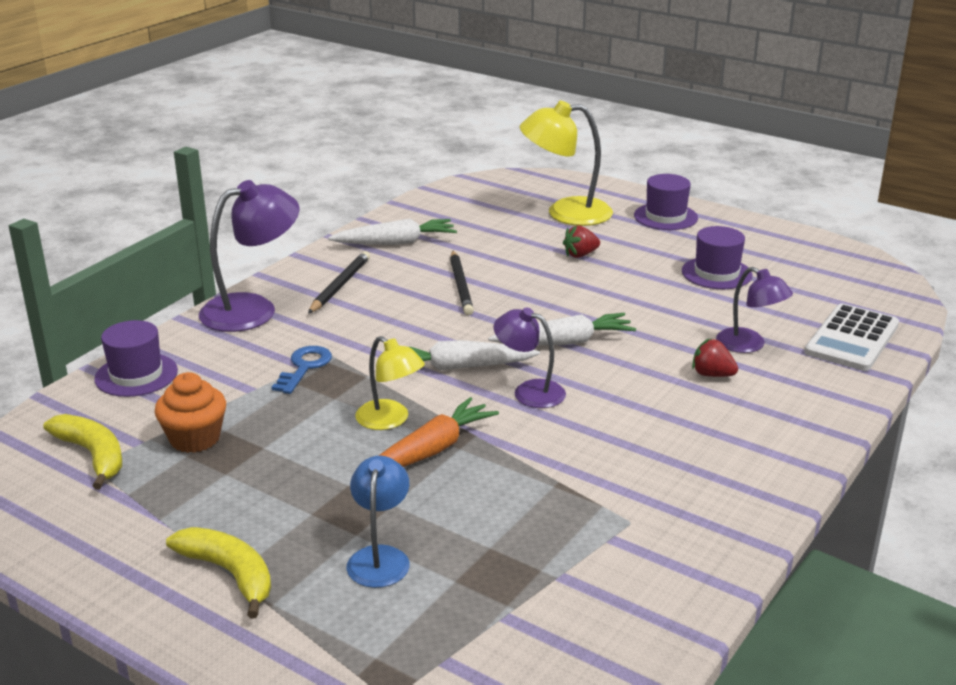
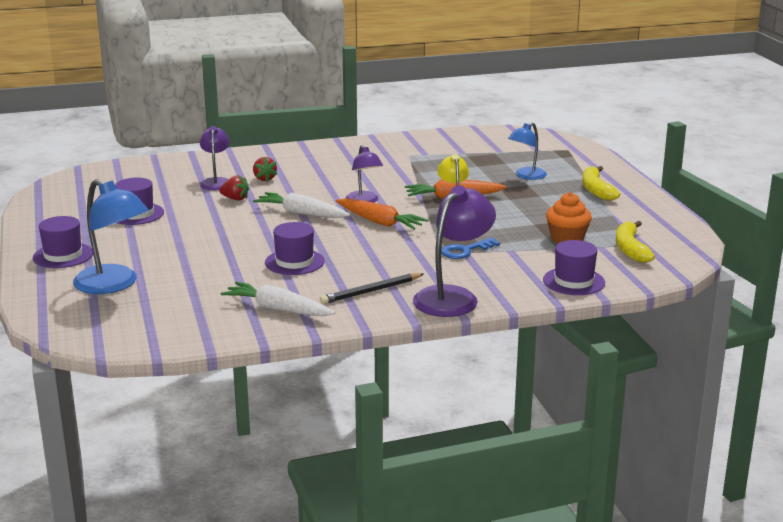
camera: 140 degrees left, 5 degrees down
purple lamp [199,180,299,332] -> purple lamp turned 120 degrees clockwise [413,185,496,317]
white carrot [410,340,540,370] -> orange carrot [336,198,428,230]
black pencil [450,251,474,315] -> purple hat [265,222,325,275]
yellow lamp [520,101,613,226] -> blue lamp [73,179,149,294]
red strawberry [563,225,600,258] -> red strawberry moved to [219,175,249,201]
white calculator [804,303,899,371] -> none

